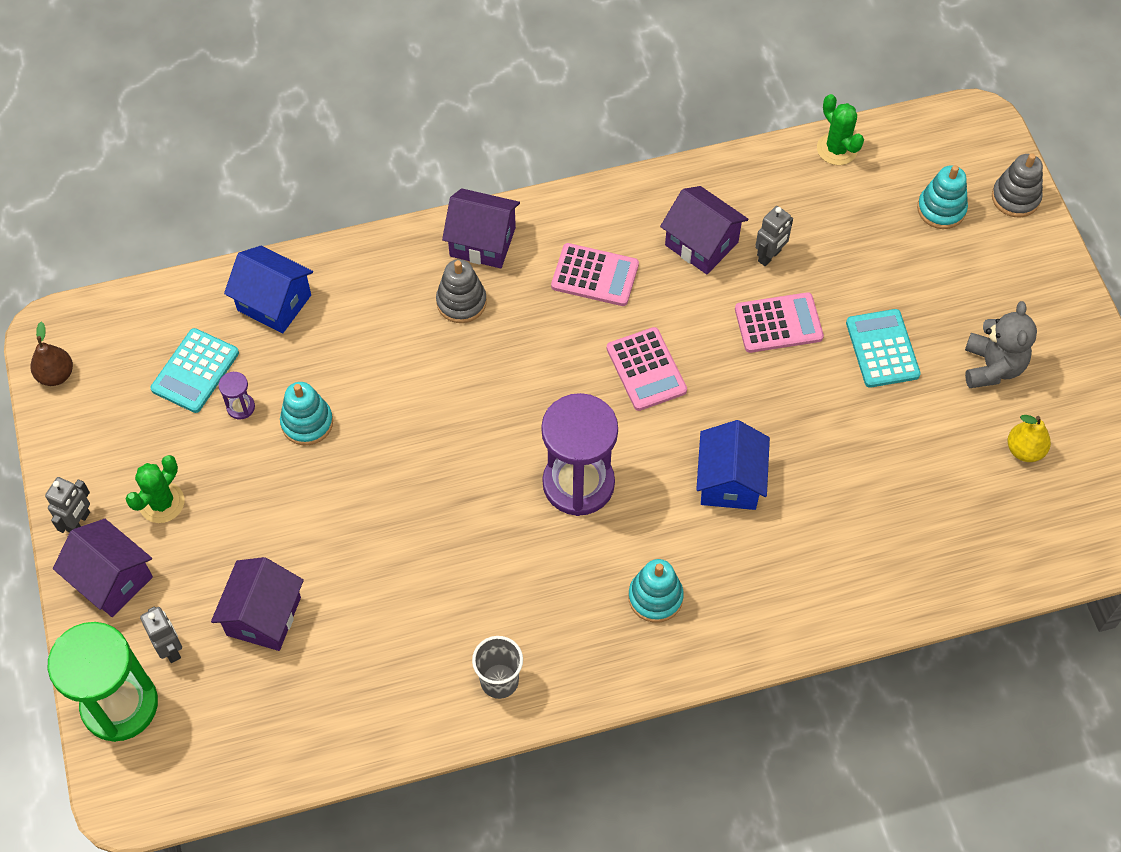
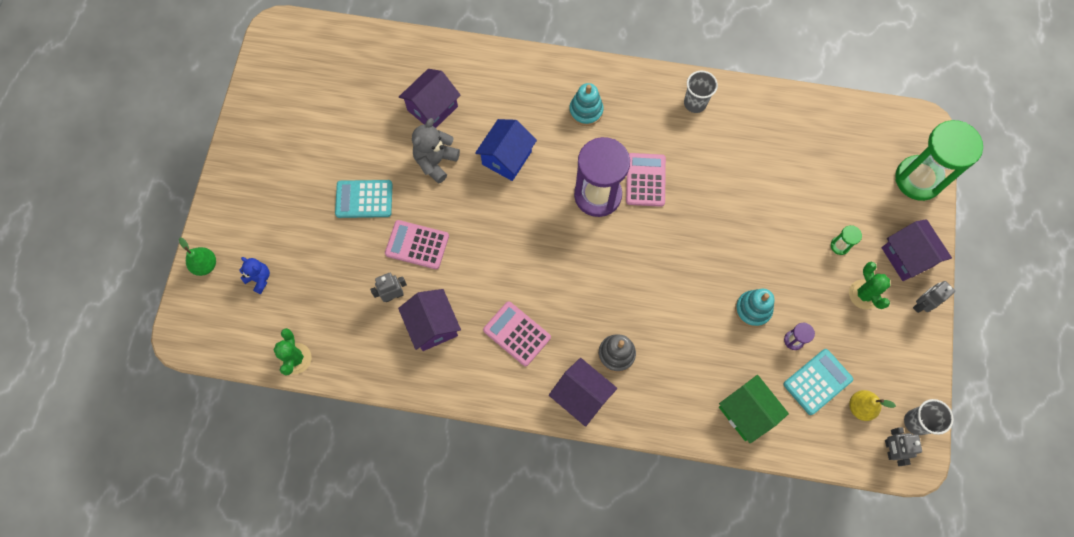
camera: 155 degrees left, 10 degrees up
brown pear [30,322,73,386] -> grey cup [904,399,953,435]
green cactus [126,455,184,523] -> green cactus turned 75 degrees counterclockwise [849,262,890,309]
grey robot [140,606,182,663] -> grey robot moved to [885,427,922,466]
purple house [211,557,304,651] -> purple house moved to [399,69,460,128]
blue house [224,246,313,333] -> green house [719,375,789,443]
pink calculator [607,327,687,411] -> pink calculator moved to [626,153,666,207]
turquoise calculator [846,309,921,388] -> turquoise calculator turned 75 degrees clockwise [335,180,393,218]
turquoise stacking toy [917,165,968,229] -> blue teddy bear [239,257,270,294]
grey teddy bear [965,301,1037,388] -> grey teddy bear moved to [412,118,460,184]
grey stacking toy [992,153,1043,217] -> green pear [179,238,216,276]
yellow pear [1008,415,1051,462] -> yellow pear moved to [849,390,896,421]
none -> green hourglass [831,225,862,255]

